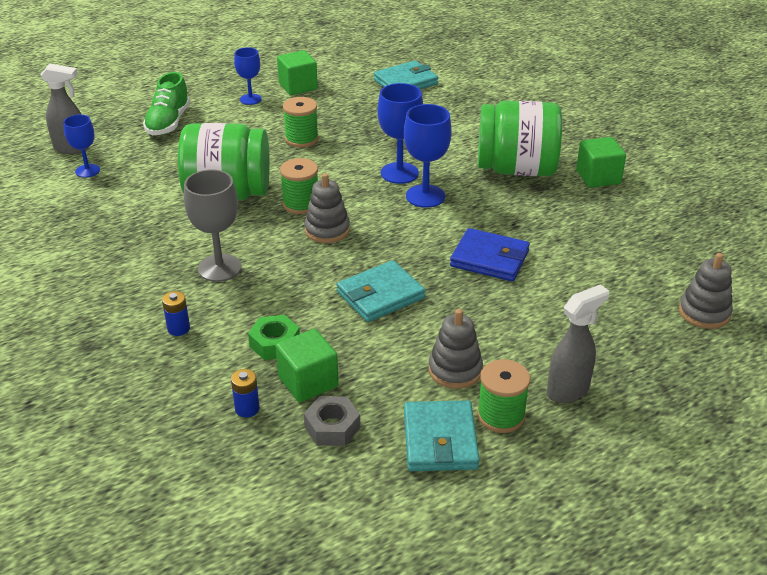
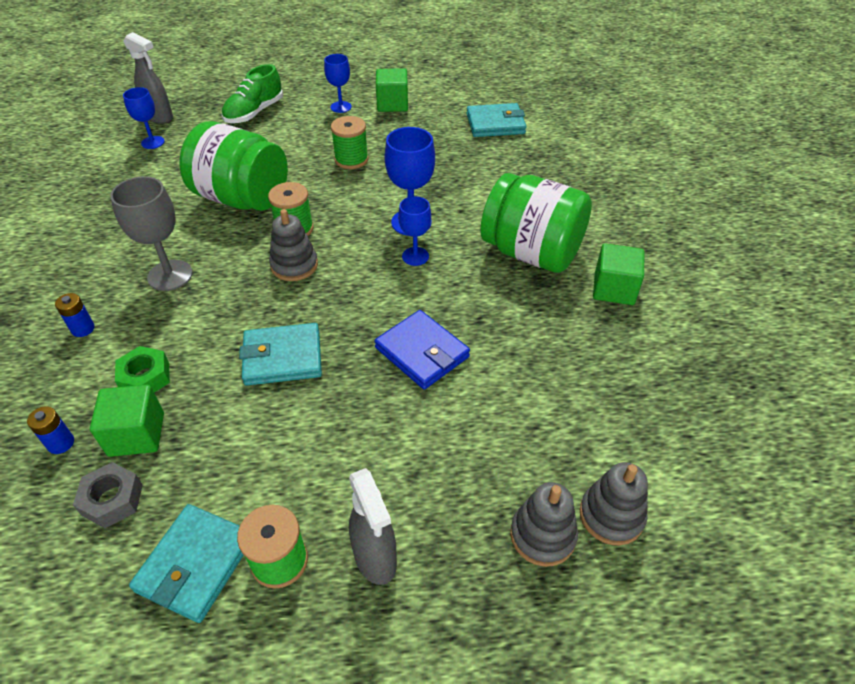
camera: 25 degrees right, 10 degrees up
blue goblet [404,104,451,208] -> blue goblet [398,196,431,266], size x0.64
grey stacking toy [428,309,483,389] -> grey stacking toy moved to [510,482,578,567]
grey spray bottle [547,284,609,403] -> grey spray bottle turned 75 degrees clockwise [349,468,397,585]

